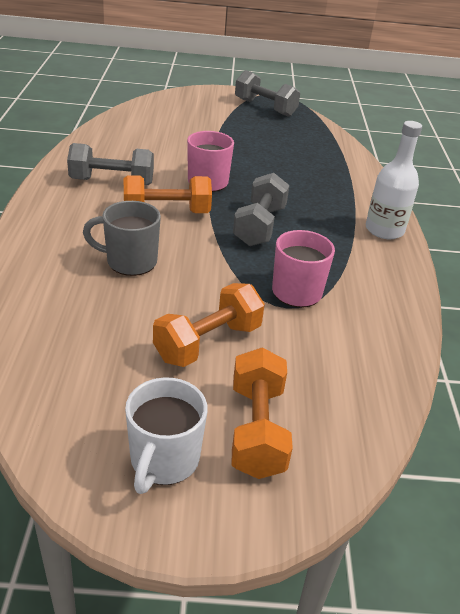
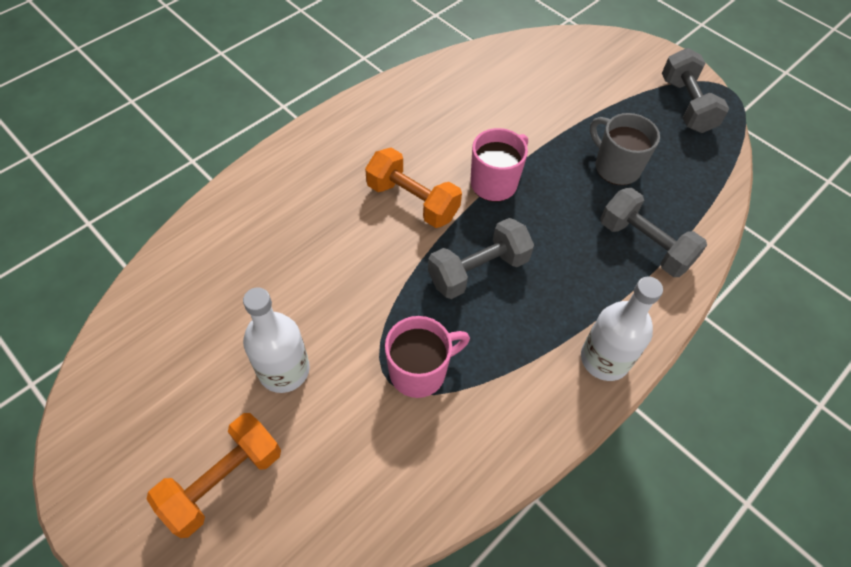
camera: 45 degrees right, 20 degrees up
grey dumbbell [67,143,154,185] -> grey dumbbell moved to [600,188,707,277]
grey mug [83,201,161,276] -> grey mug moved to [590,113,660,185]
white mug [125,377,207,494] -> none
orange dumbbell [153,283,265,367] -> white bottle [243,288,310,393]

